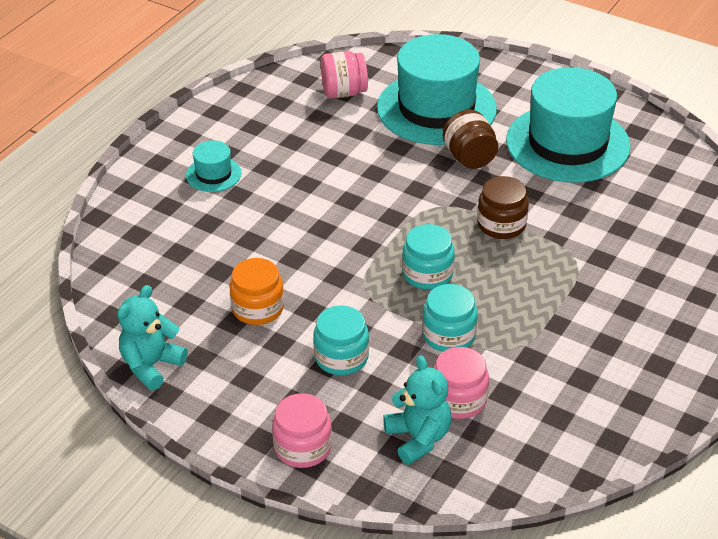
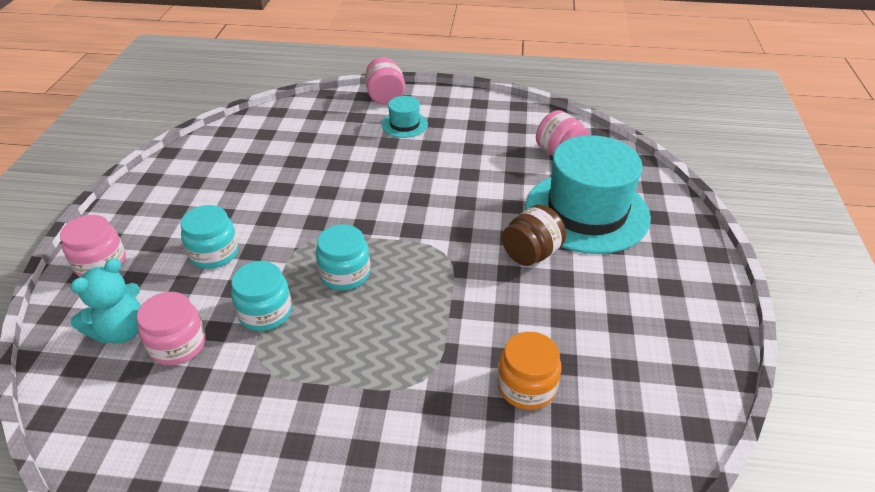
camera: 65 degrees right, 0 degrees up
turquoise teddy bear [117,285,188,390] -> none
orange jar [229,258,284,325] -> orange jar moved to [497,332,561,410]
brown jar [477,176,529,239] -> none
turquoise hat [506,67,631,183] -> none
none -> pink jar [365,57,405,105]

